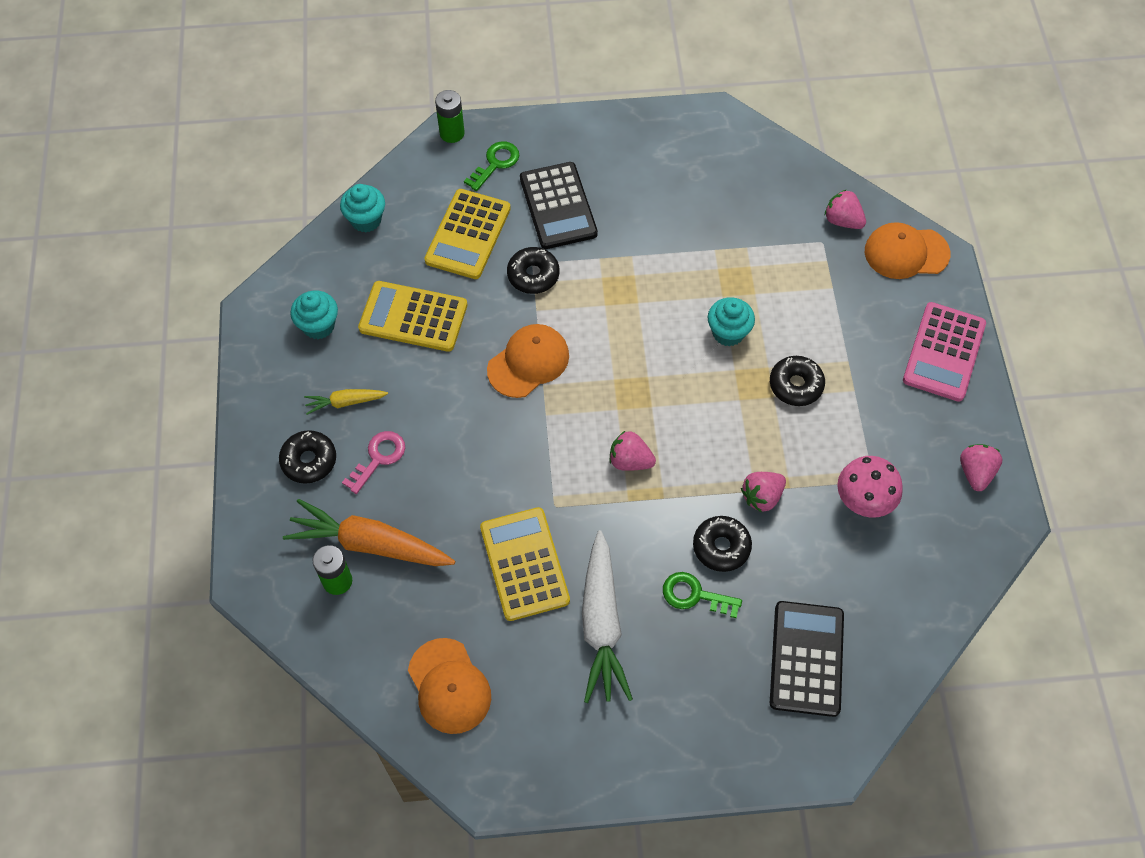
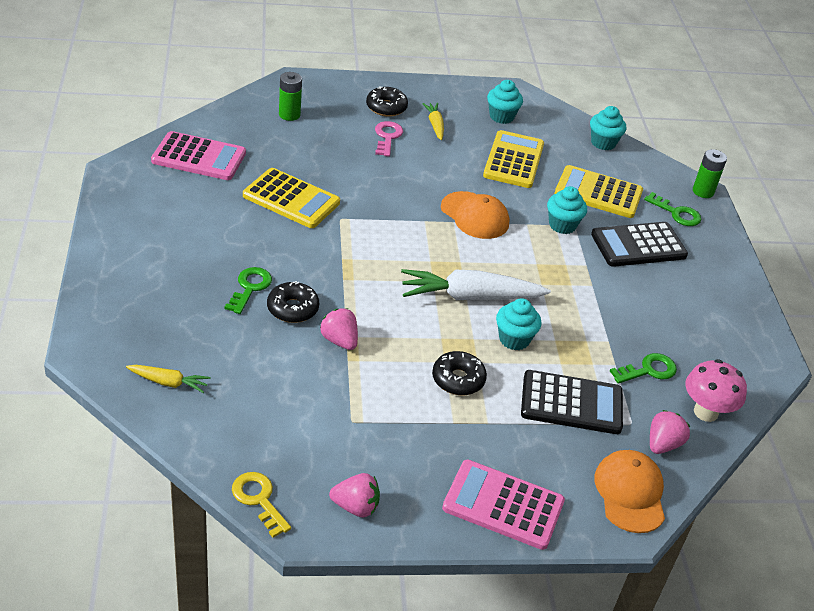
camera: 85 degrees right, 20 degrees down
orange carrot [283,499,455,566] -> none
pink key [342,431,405,494] -> pink key turned 120 degrees counterclockwise [375,121,403,157]
orange cap [408,638,491,734] -> pink calculator [151,131,246,180]
yellow calculator [480,507,570,621] -> yellow calculator turned 45 degrees clockwise [243,168,340,228]
black donut [507,247,560,294] -> turquoise cupcake [547,186,587,234]
white carrot [582,530,633,703] -> white carrot moved to [401,269,551,300]
pink strawberry [610,430,656,471] -> none
black calculator [770,601,844,717] -> black calculator moved to [521,370,623,434]
pink mushroom [837,456,903,518] -> pink mushroom moved to [685,359,747,422]
none -> yellow carrot [126,365,210,393]
none -> yellow key [232,472,291,538]
none -> green key [610,353,677,384]

